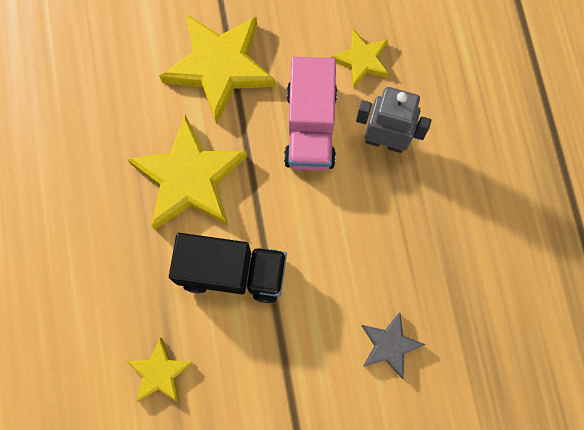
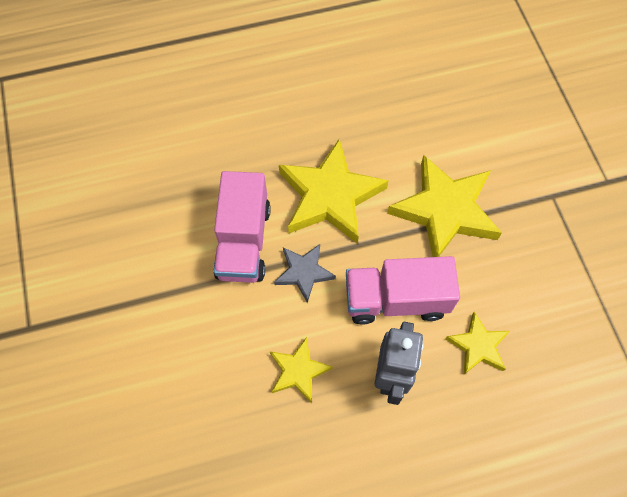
camera: 85 degrees right, 10 degrees down
yellow star [126,338,193,402] -> yellow star moved to [270,337,333,402]
black truck [169,233,287,303] -> pink truck [213,171,271,283]
grey star [362,312,426,379] -> grey star moved to [274,244,336,303]

